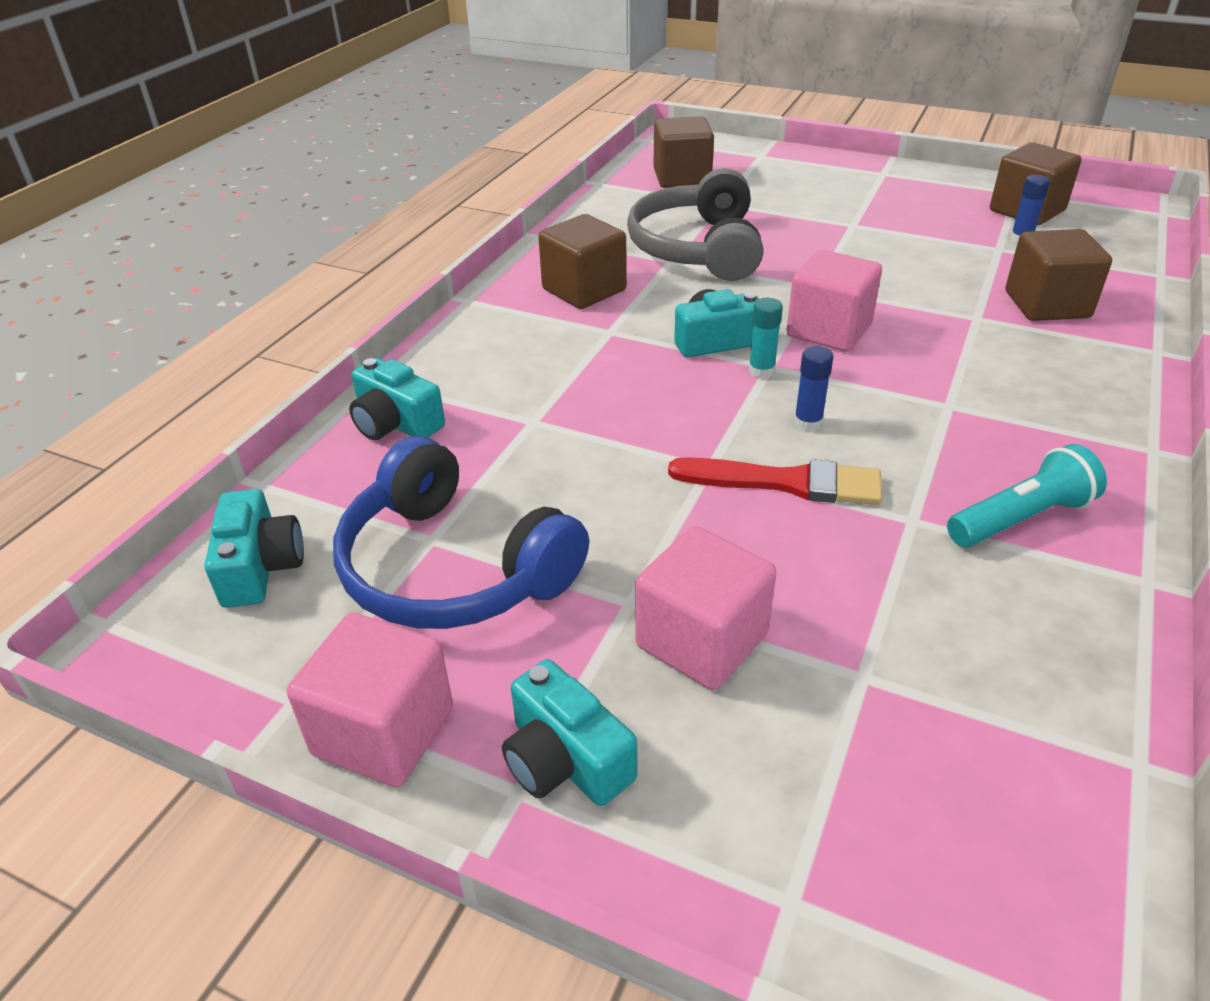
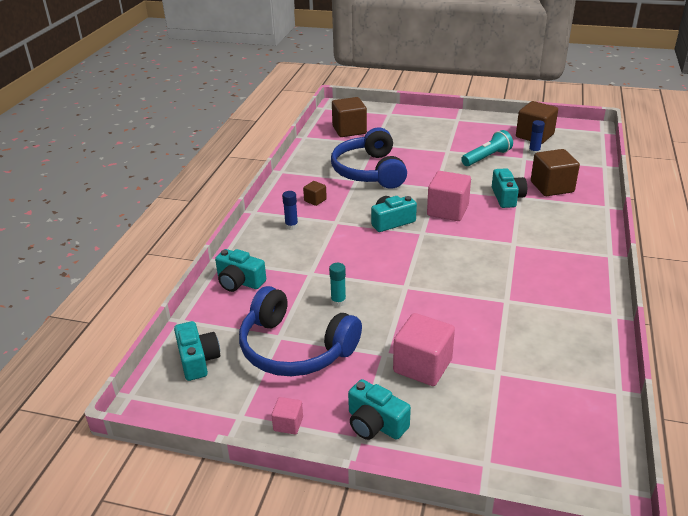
camera: 10 degrees left, 5 degrees down
pink cube [287,613,453,787] -> pink cube [271,397,303,434], size x0.50
brown cube [538,214,627,309] -> brown cube [303,181,327,206], size x0.50
grey headphones [627,168,763,281] -> blue headphones [331,127,407,189]
red brush [668,457,882,505] -> none
turquoise glue stick [749,298,783,379] -> turquoise glue stick moved to [329,263,346,307]
blue glue stick [794,346,834,432] -> blue glue stick moved to [282,191,298,230]
turquoise flashlight [947,444,1107,547] -> turquoise flashlight moved to [461,130,513,166]
none -> turquoise camera [492,168,527,208]

